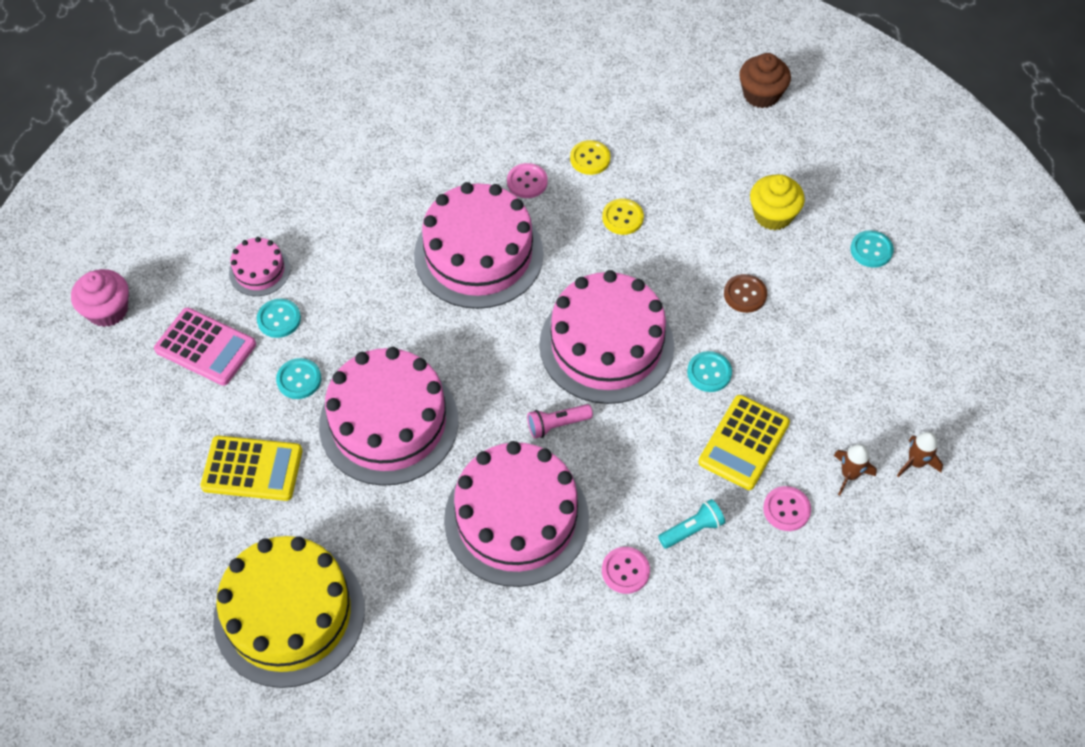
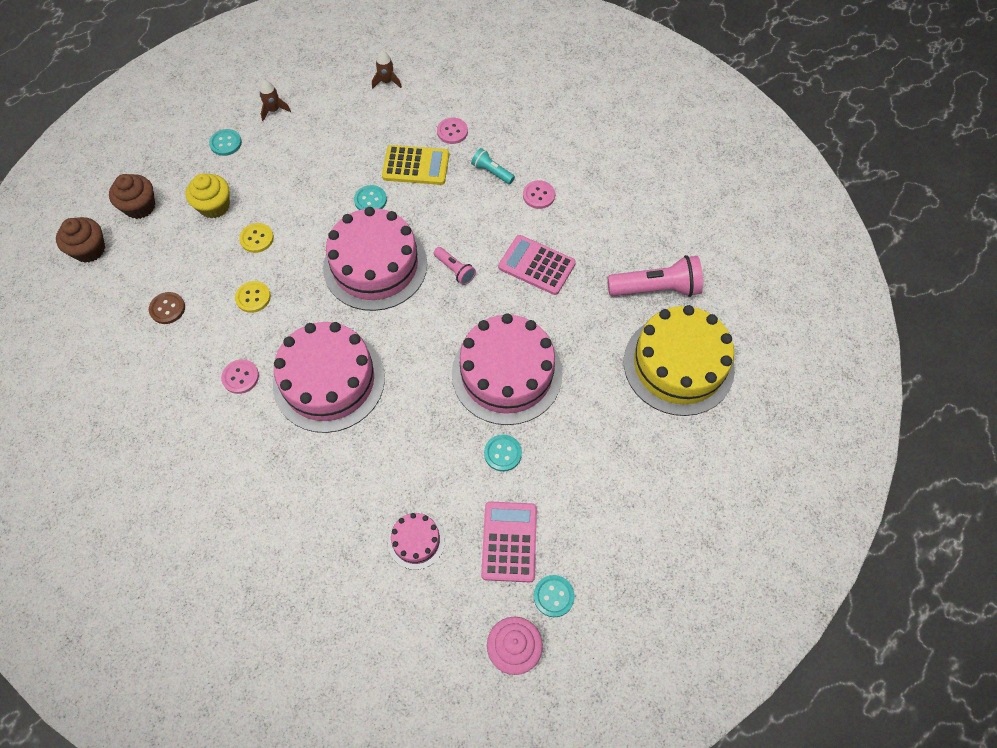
camera: 115 degrees left, 5 degrees up
yellow calculator [200,435,303,501] -> none
turquoise button [257,299,301,338] -> turquoise button moved to [534,575,575,617]
pink cake [444,441,589,587] -> pink calculator [498,235,576,295]
yellow button [570,140,611,175] -> yellow button moved to [239,223,274,253]
brown button [724,274,767,313] -> brown button moved to [149,292,185,324]
brown rocket [834,444,877,496] -> brown rocket moved to [259,80,291,121]
none -> brown cupcake [109,174,155,219]
none -> pink flashlight [607,255,703,297]

